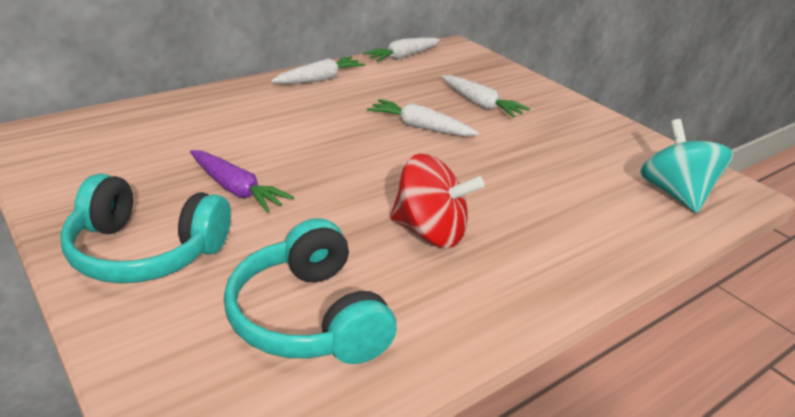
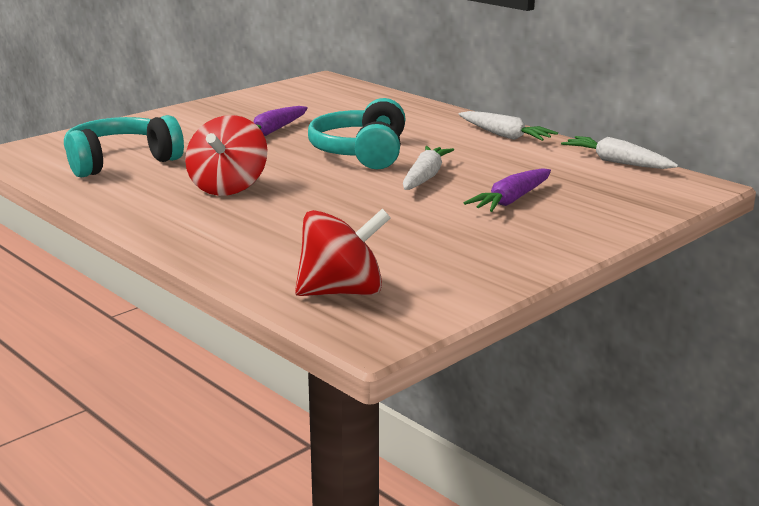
camera: 85 degrees right, 10 degrees down
turquoise headphones [60,173,231,284] -> turquoise headphones moved to [308,98,406,169]
white carrot [441,75,530,118] -> purple carrot [464,168,551,212]
turquoise spinning top [640,119,733,213] -> red spinning top [295,208,391,296]

